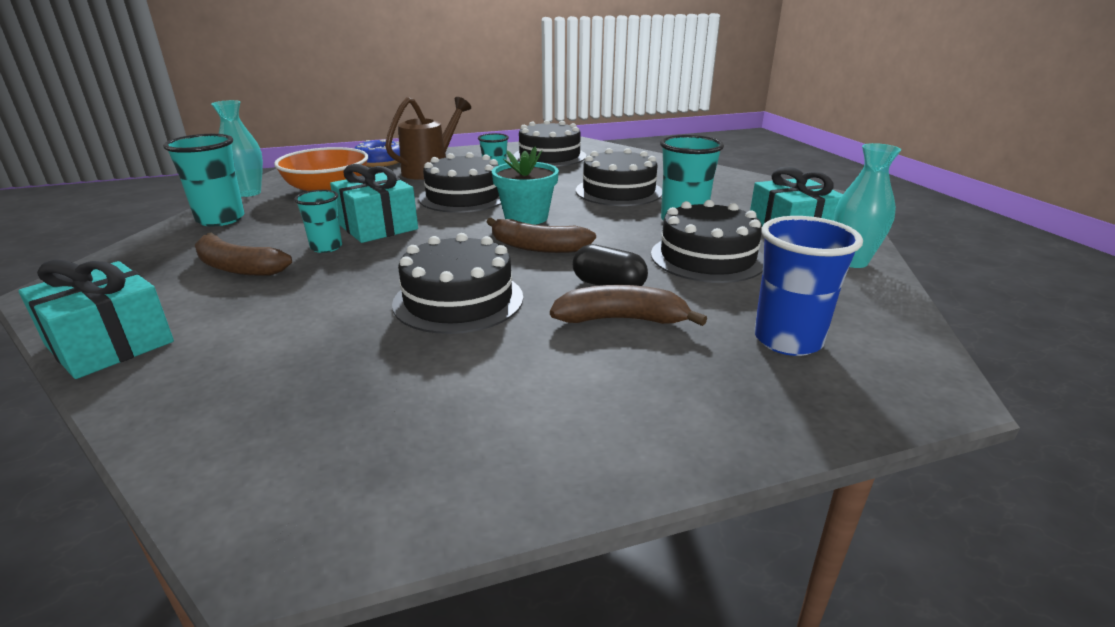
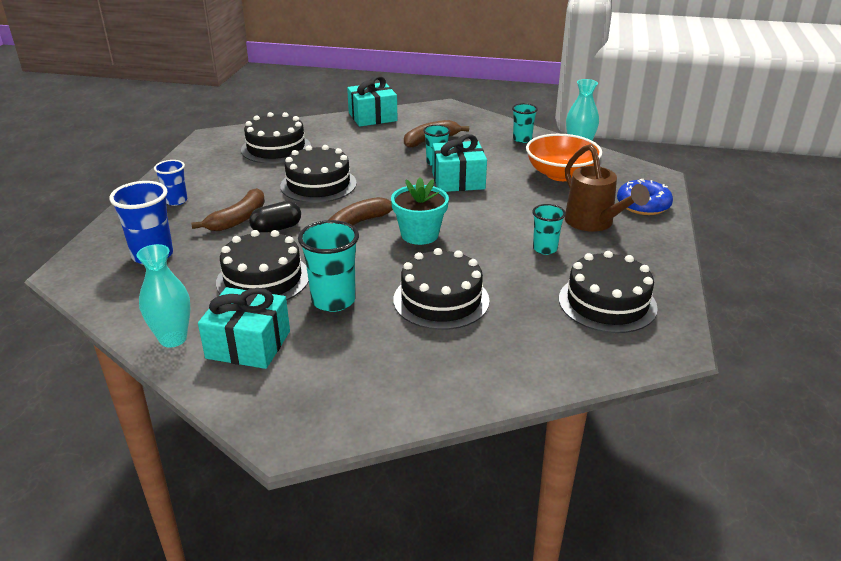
camera: 120 degrees right, 5 degrees up
turquoise cup [163,134,245,227] -> turquoise cup [512,103,538,143], size x0.62
black cake [418,152,501,213] -> black cake moved to [241,112,311,164]
none -> blue cup [154,160,187,206]

